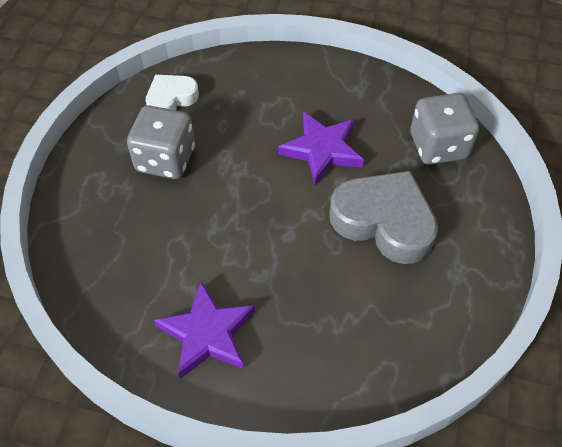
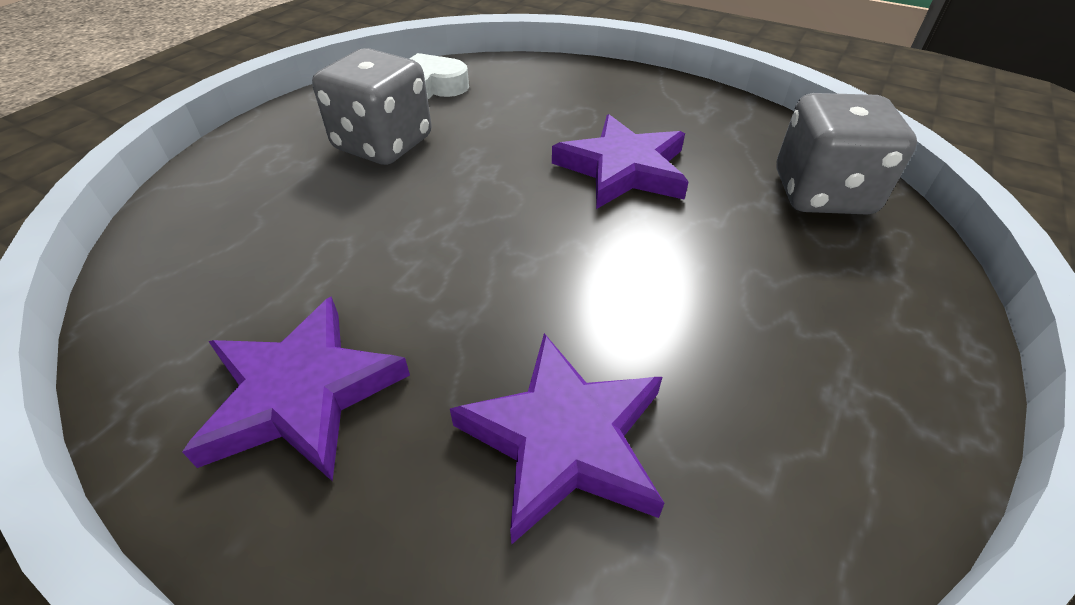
camera: 15 degrees right, 10 degrees down
grey heart [329,171,438,264] -> none
none -> purple star [450,333,665,544]

